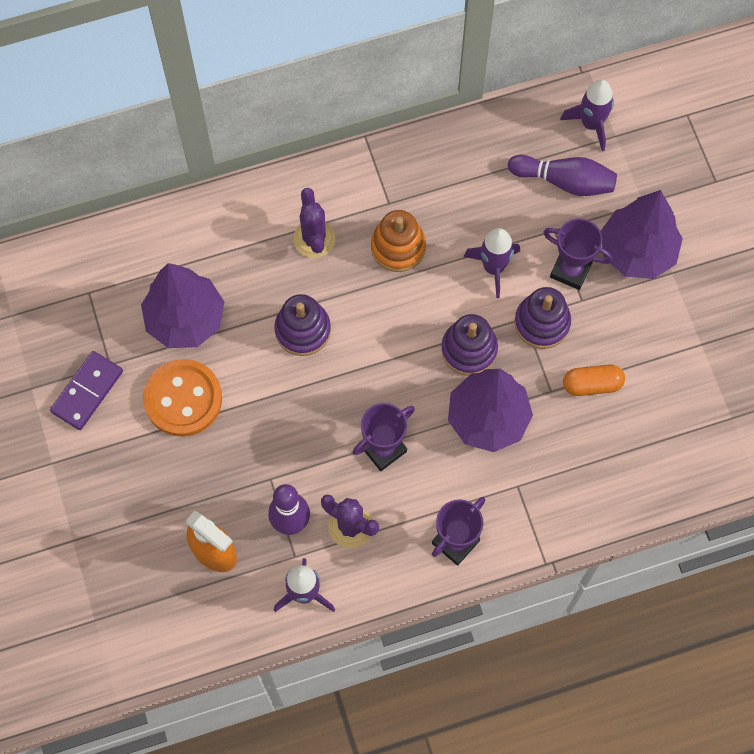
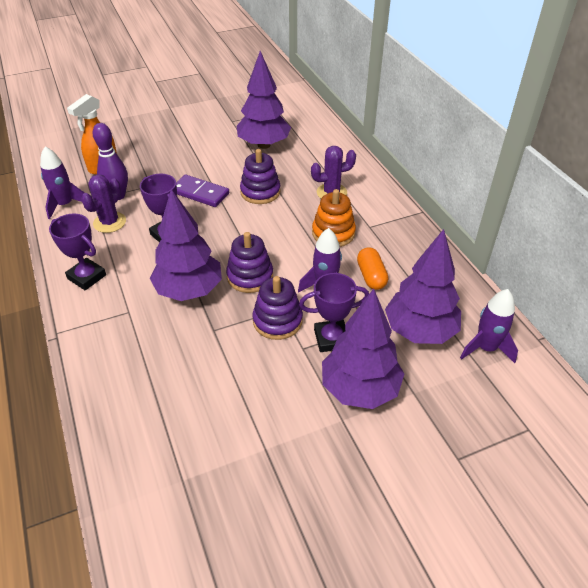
camera: 85 degrees right, 25 degrees down
purple domino [50,351,123,430] -> purple domino moved to [176,175,229,207]
orange button [143,359,222,437] -> none
purple bowling pin [508,155,617,196] -> purple tree [385,229,461,344]
purple trophy [543,218,613,290] -> purple trophy turned 60 degrees clockwise [299,273,369,352]
orange capsule [563,364,625,396] -> orange capsule moved to [357,247,388,290]

